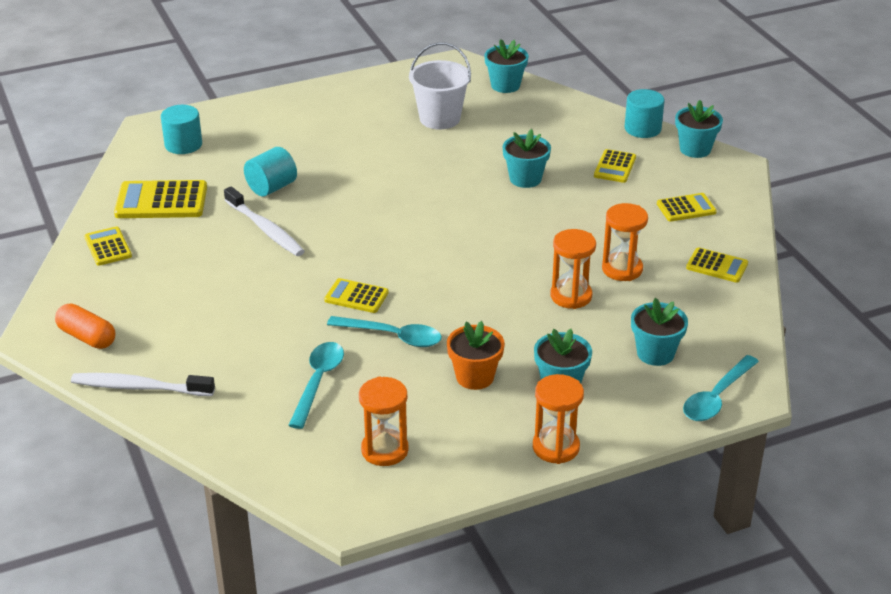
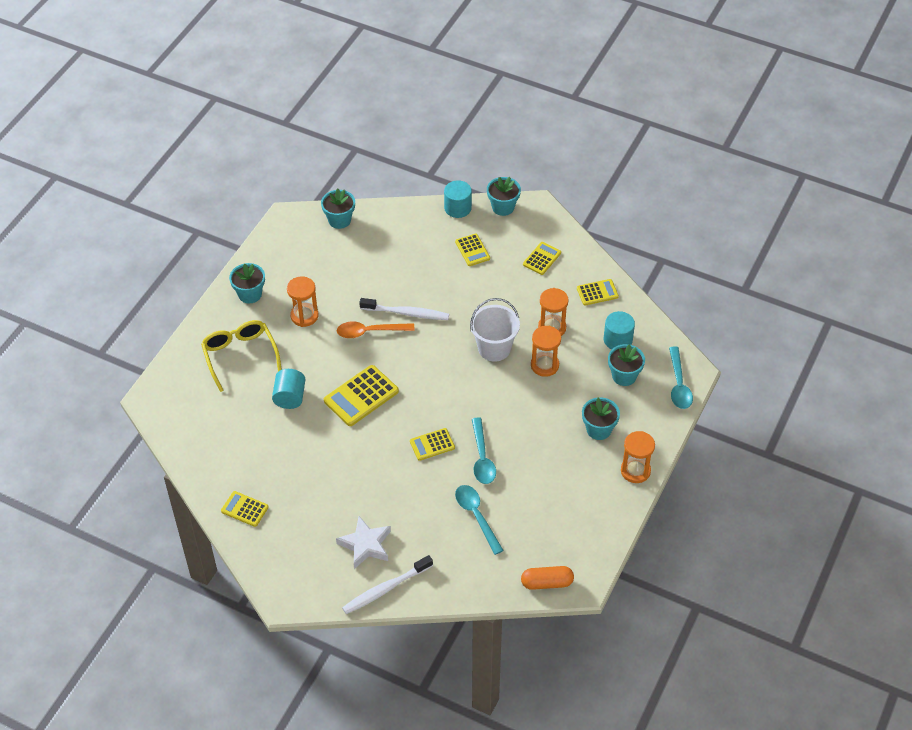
camera: 40 degrees left, 15 degrees up
orange capsule [55,303,115,349] -> orange capsule moved to [521,566,574,590]
yellow calculator [114,180,207,218] -> yellow calculator moved to [324,365,399,426]
turquoise cylinder [161,105,202,154] -> turquoise cylinder moved to [604,311,635,349]
white toothbrush [224,186,305,256] -> white toothbrush moved to [359,298,449,320]
turquoise spoon [327,316,442,347] -> turquoise spoon turned 105 degrees clockwise [472,417,496,484]
orange hourglass [359,376,409,466] -> orange hourglass moved to [287,276,319,327]
white bucket [409,42,471,129] -> white bucket moved to [470,298,520,362]
orange flower pot [447,321,505,390] -> none
turquoise flower pot [503,129,551,188] -> turquoise flower pot moved to [229,263,265,304]
none -> yellow glasses [201,320,282,392]
none -> white star [336,516,391,569]
none -> orange spoon [337,322,415,338]

